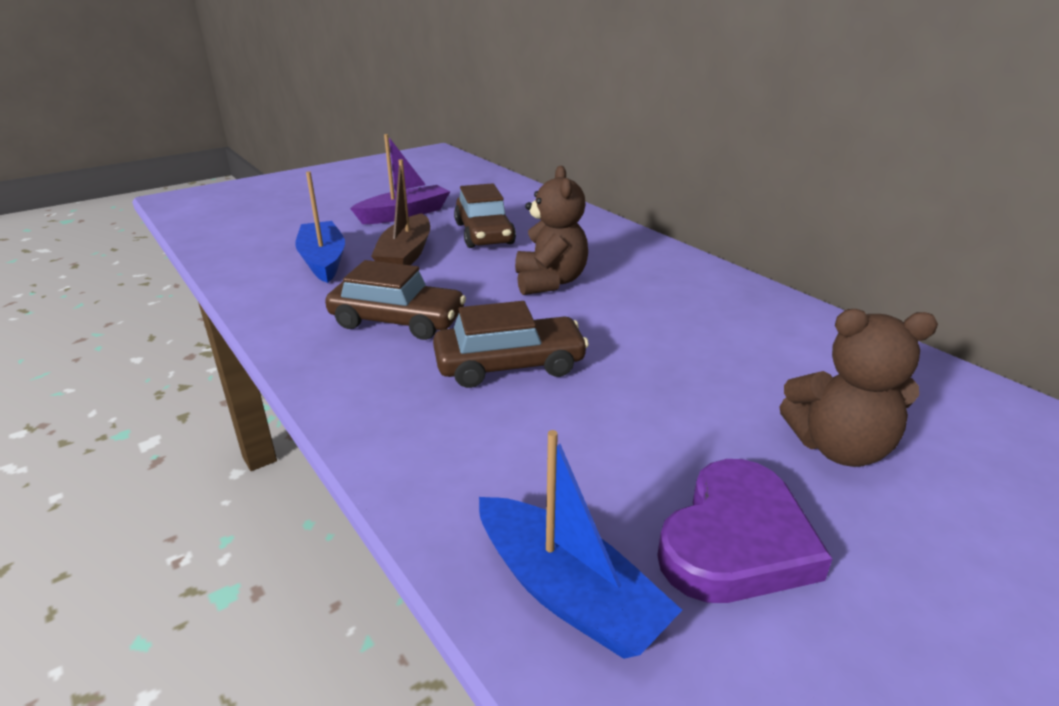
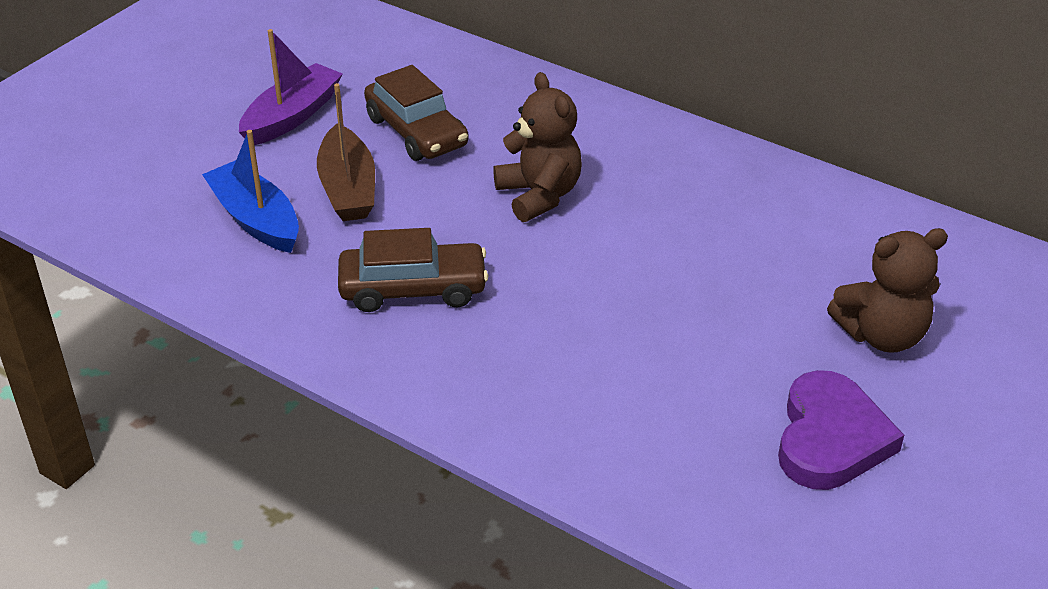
camera: 20 degrees left, 10 degrees up
brown car [433,301,589,388] -> none
blue boat [479,430,682,659] -> none

